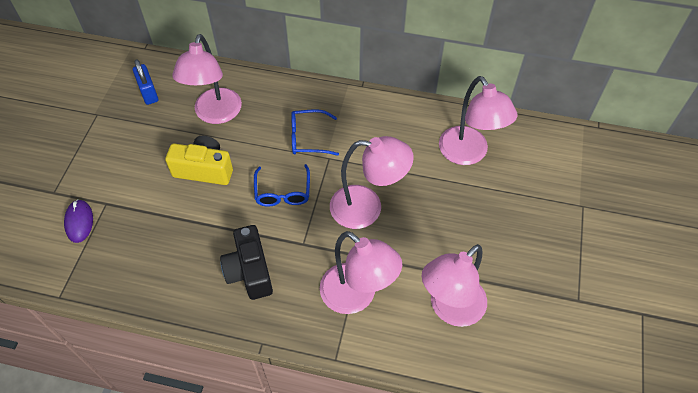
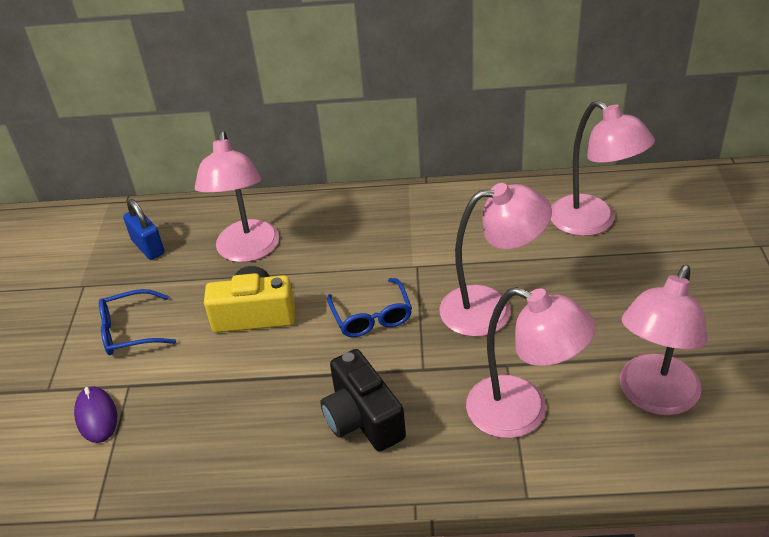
camera: 10 degrees left, 15 degrees down
blue glasses [291,109,339,156] -> blue glasses moved to [99,289,176,355]

